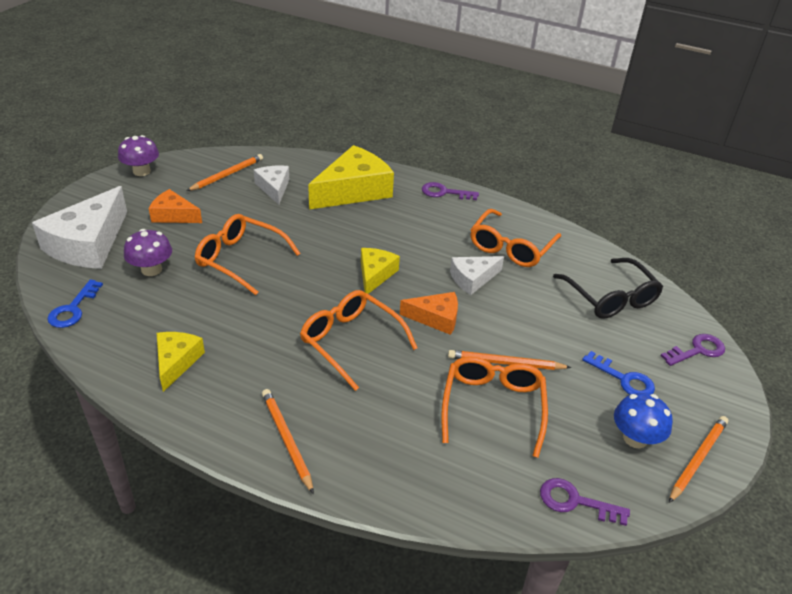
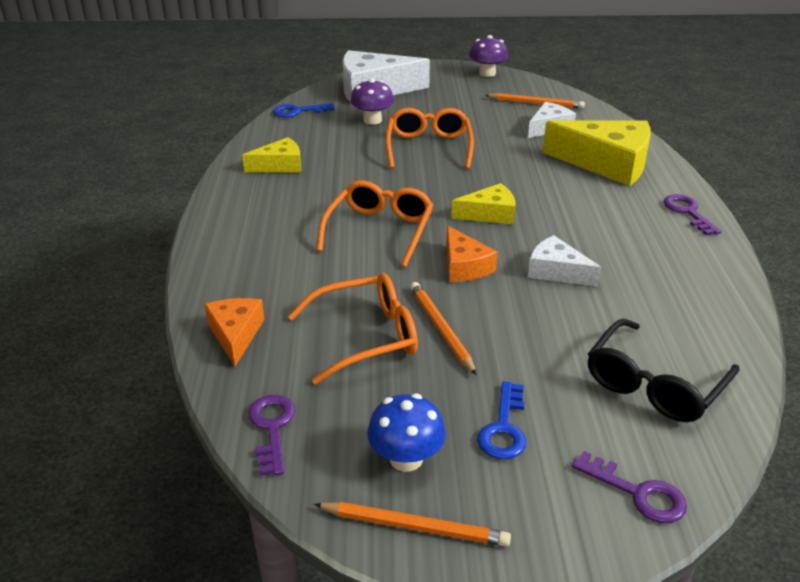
camera: 65 degrees right, 5 degrees down
orange cheese [149,189,202,223] -> orange cheese moved to [204,298,265,366]
orange pencil [262,389,314,494] -> none
orange glasses [470,209,561,267] -> none

